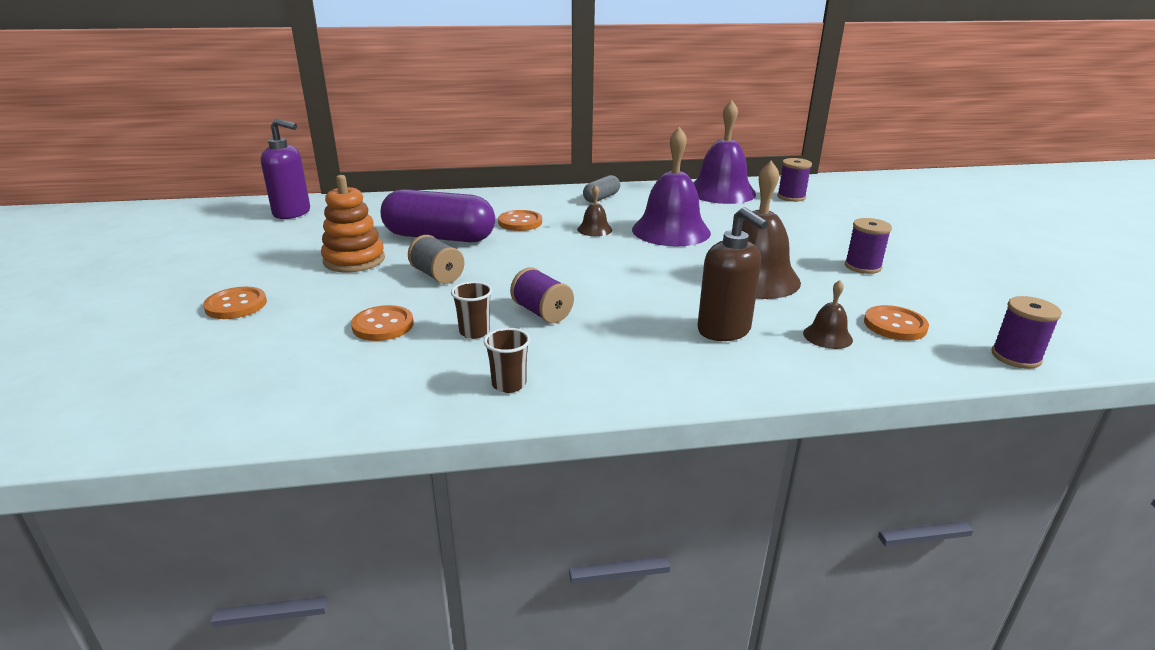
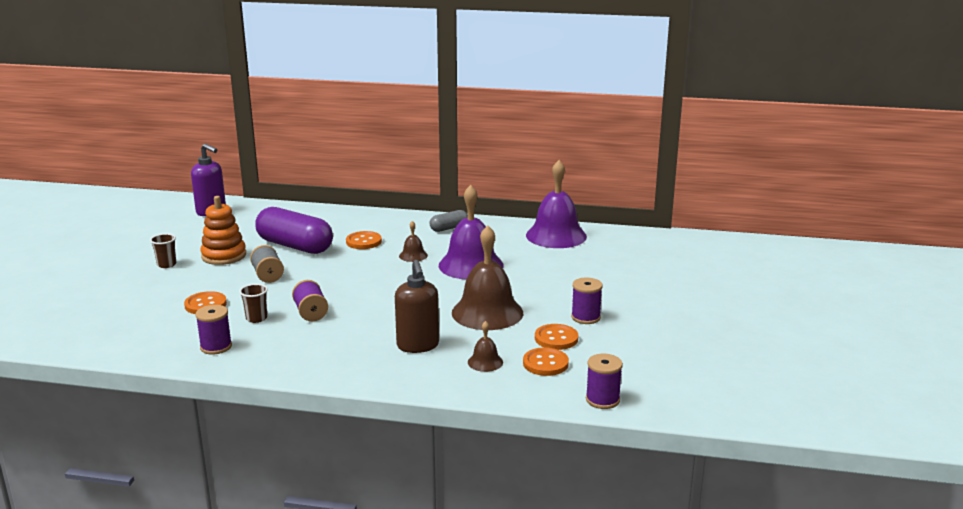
camera: 20 degrees right, 5 degrees down
orange button [203,287,267,319] -> orange button moved to [535,324,578,350]
brown cup [484,328,530,393] -> brown cup moved to [150,234,176,268]
purple spool [777,158,812,202] -> purple spool moved to [195,305,232,354]

